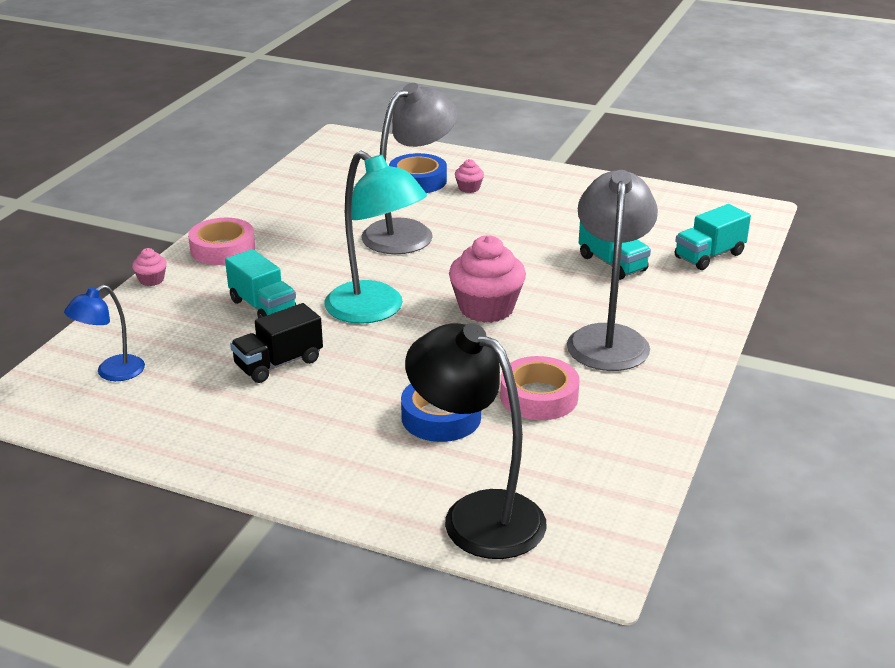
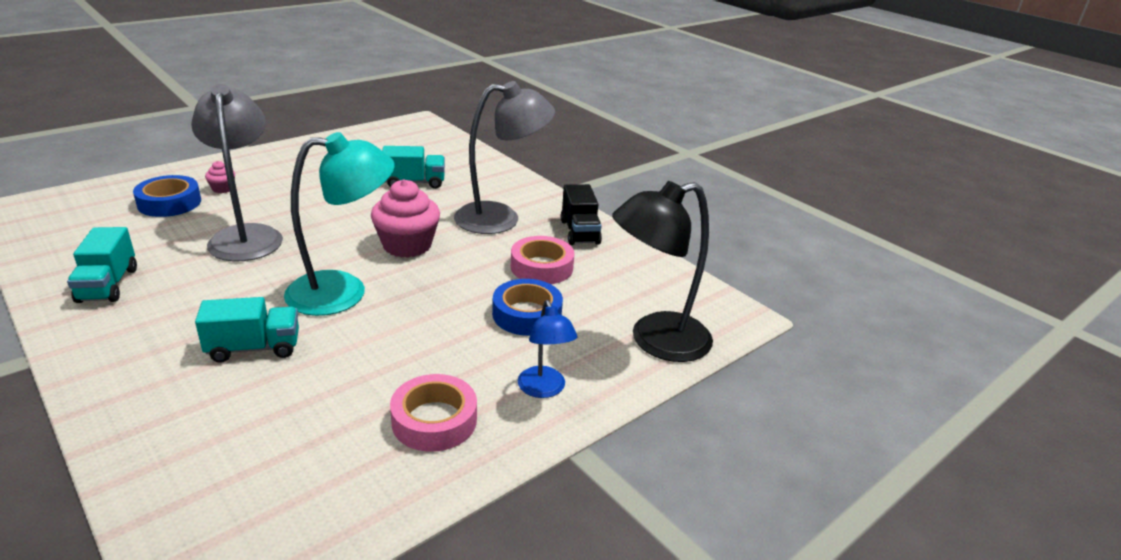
camera: 65 degrees left, 0 degrees up
blue lamp [64,285,145,381] -> blue lamp moved to [518,300,577,398]
pink cupcake [132,248,167,286] -> none
pink tape [188,218,255,265] -> pink tape moved to [390,374,477,452]
black truck [230,303,323,383] -> black truck moved to [561,184,602,245]
grey lamp [567,170,658,371] -> grey lamp turned 135 degrees clockwise [454,81,555,234]
turquoise truck [675,204,751,270] -> turquoise truck moved to [67,227,137,303]

